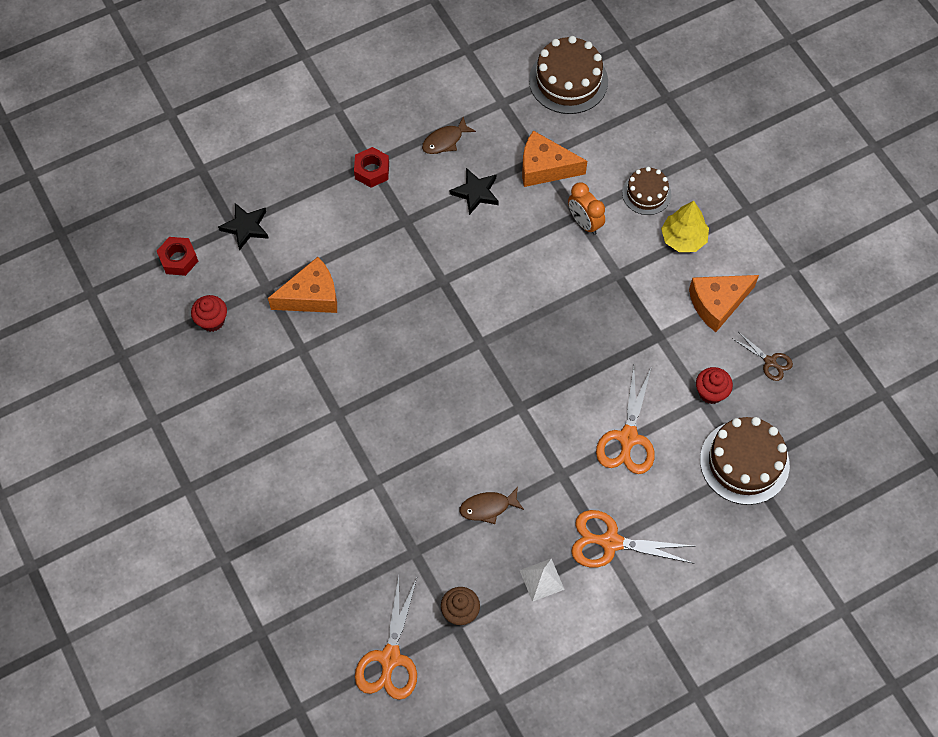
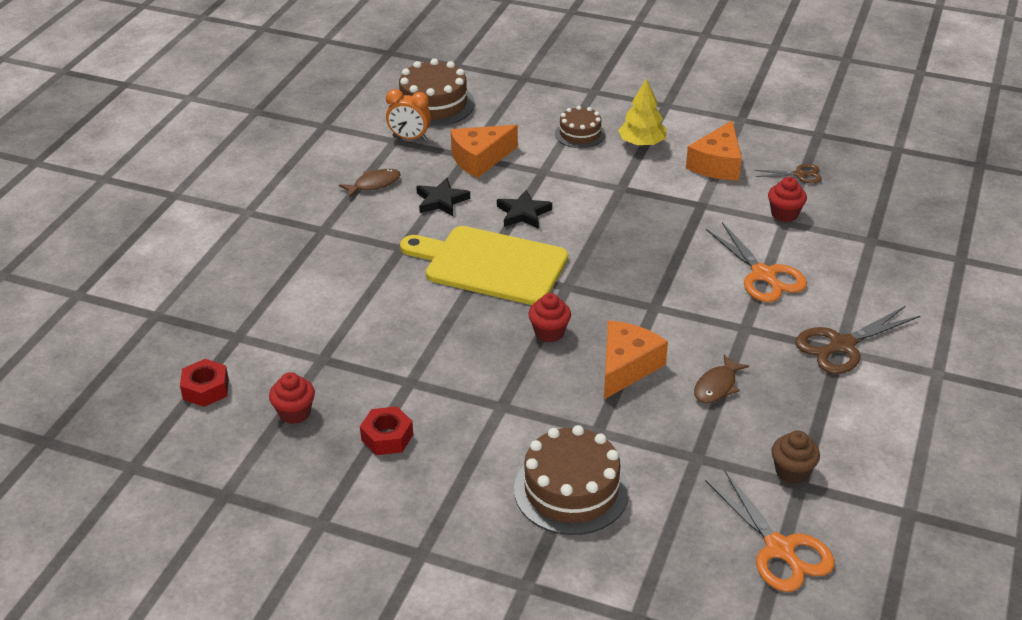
camera: 40 degrees left, 25 degrees down
black star [218,203,269,251] -> black star moved to [497,190,552,229]
orange cheese [268,257,337,313] -> orange cheese moved to [604,321,668,399]
red nut [354,147,389,188] -> red nut moved to [360,406,413,455]
brown fish [422,117,476,154] -> brown fish turned 135 degrees counterclockwise [339,169,401,198]
white pyramid [520,558,565,602] -> none
orange clock [568,182,605,235] -> orange clock moved to [386,89,431,141]
orange scissors [571,510,694,568] -> brown scissors [795,306,920,374]
brown cake [700,417,790,505] -> brown cake moved to [514,425,629,535]
none -> yellow cutting board [400,226,568,305]
none -> red cupcake [528,293,571,342]

